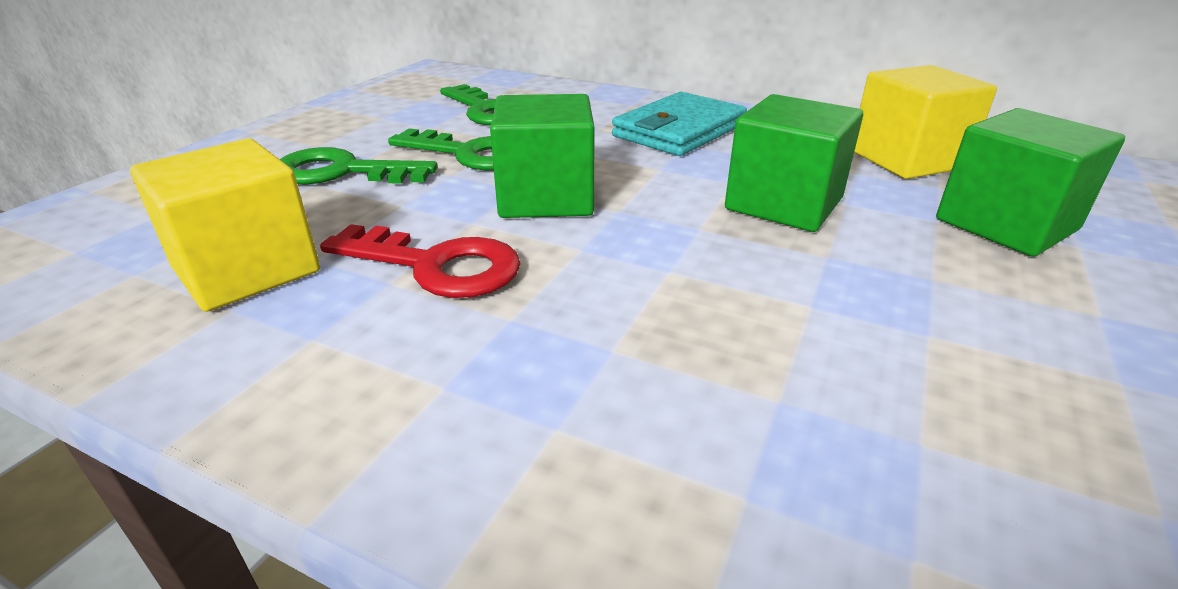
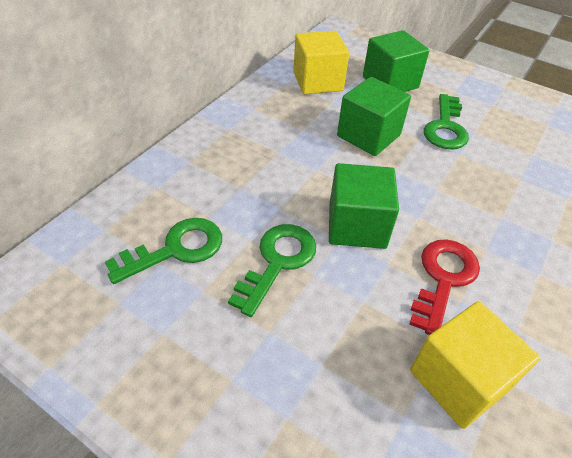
camera: 85 degrees left, 15 degrees up
green key [280,147,438,184] -> green key moved to [424,94,469,149]
turquoise wallet [612,92,747,156] -> none

